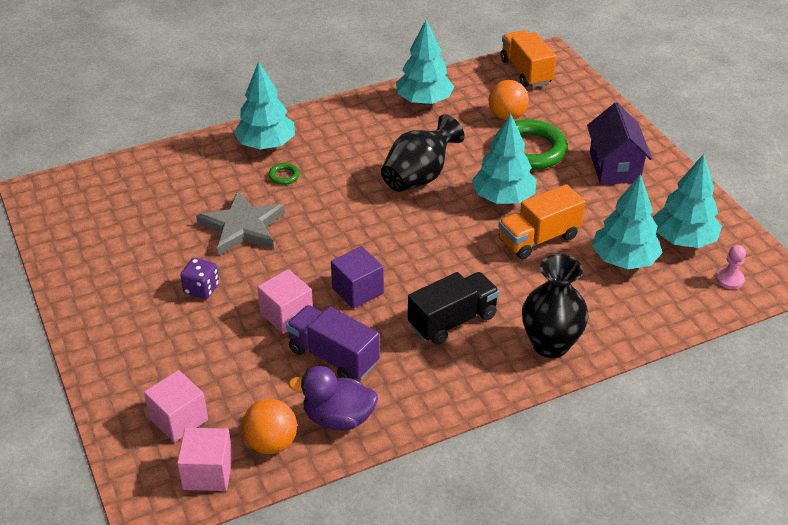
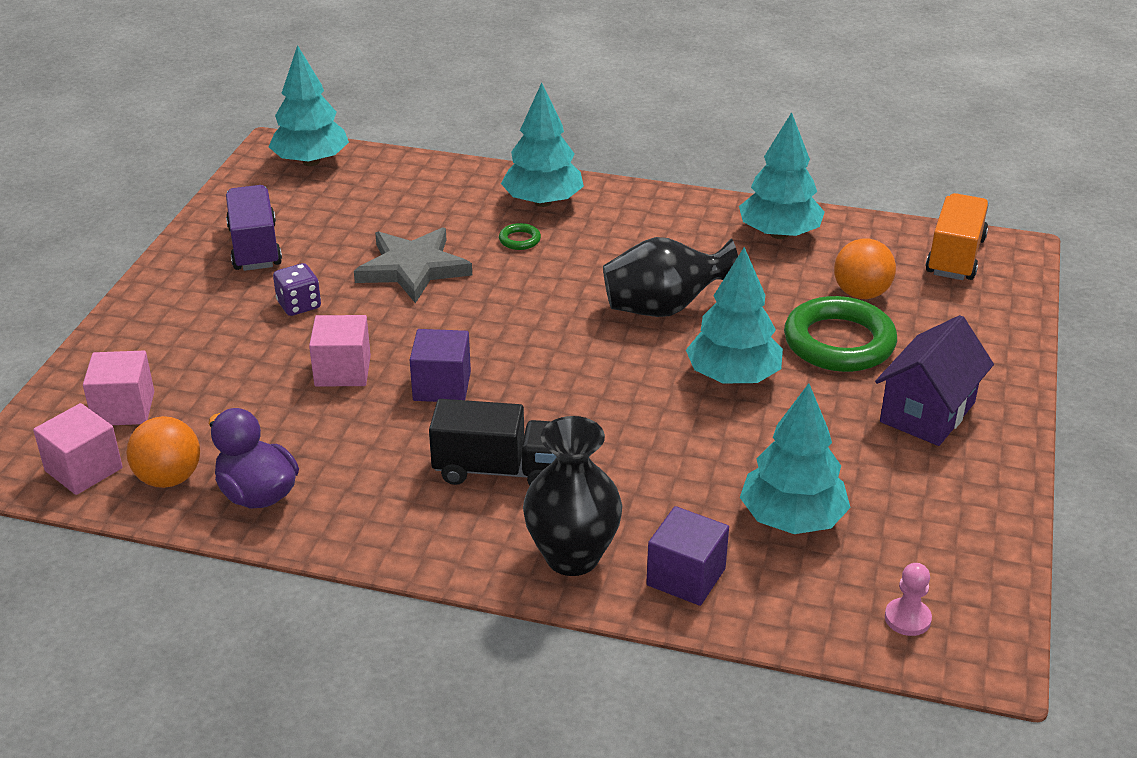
camera: 40 degrees right, 5 degrees down
purple truck [286,305,380,380] -> purple truck moved to [226,185,282,271]
orange truck [498,184,585,259] -> none
turquoise tree [653,154,722,248] -> turquoise tree moved to [269,45,349,166]
none -> purple cube [646,506,729,606]

